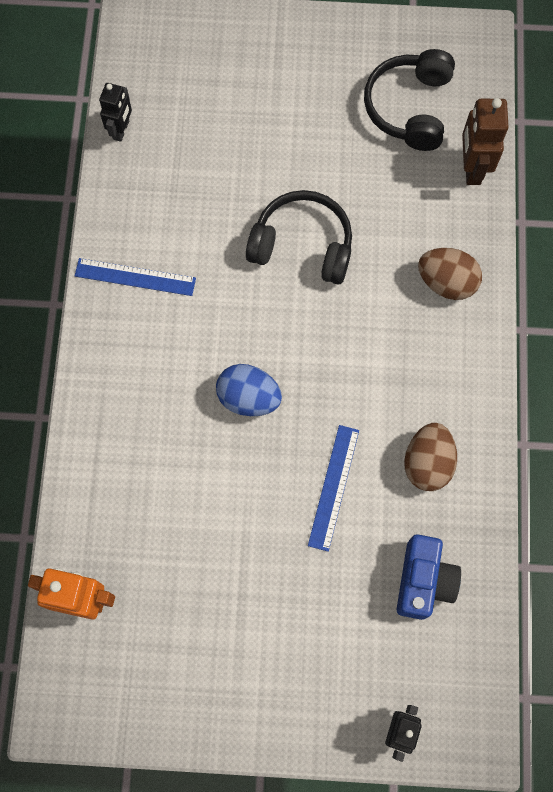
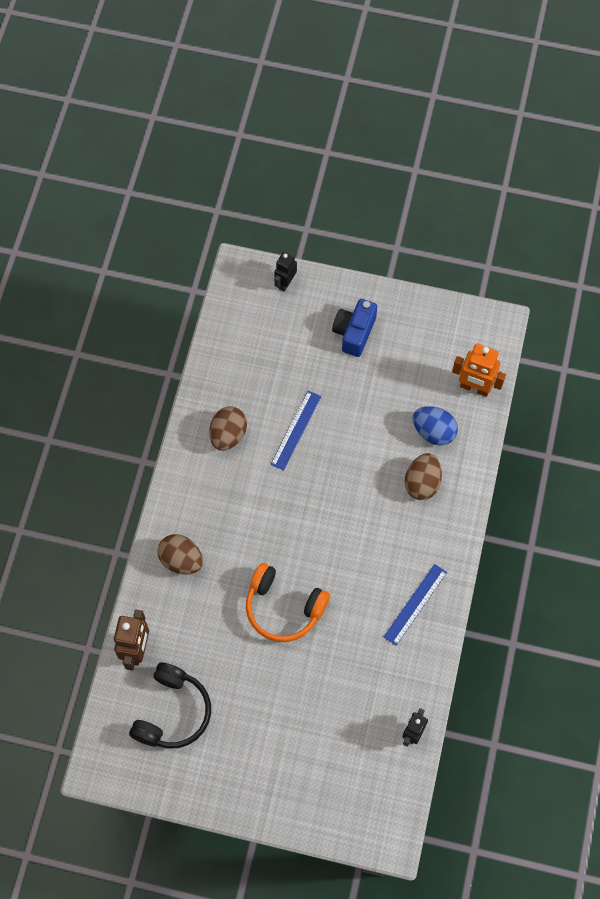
camera: 170 degrees left, 5 degrees down
blue ruler [75,258,196,296] -> blue ruler turned 75 degrees counterclockwise [384,564,447,646]
blue egg [216,364,282,416] -> blue egg moved to [413,406,458,445]
black headphones [246,190,352,285] -> orange headphones [246,563,330,642]
blue camera [397,534,461,620] -> blue camera moved to [332,299,377,357]
none -> brown egg [405,453,442,500]

